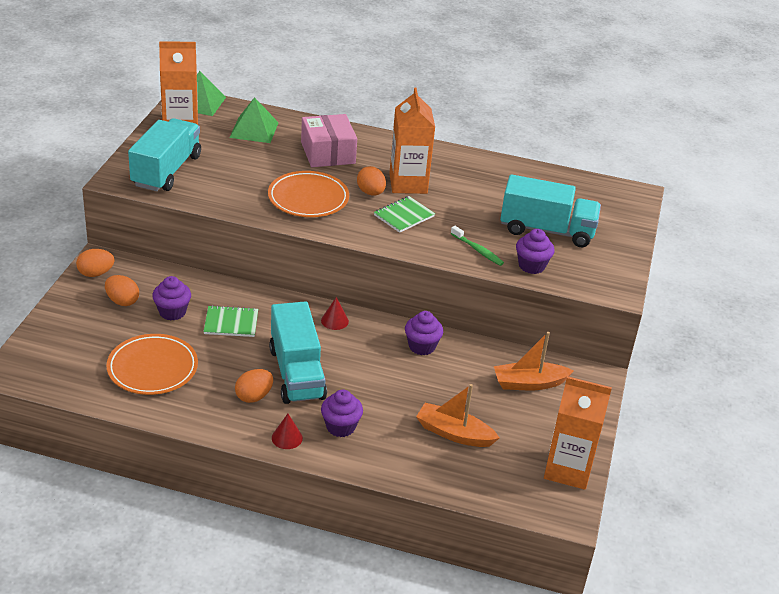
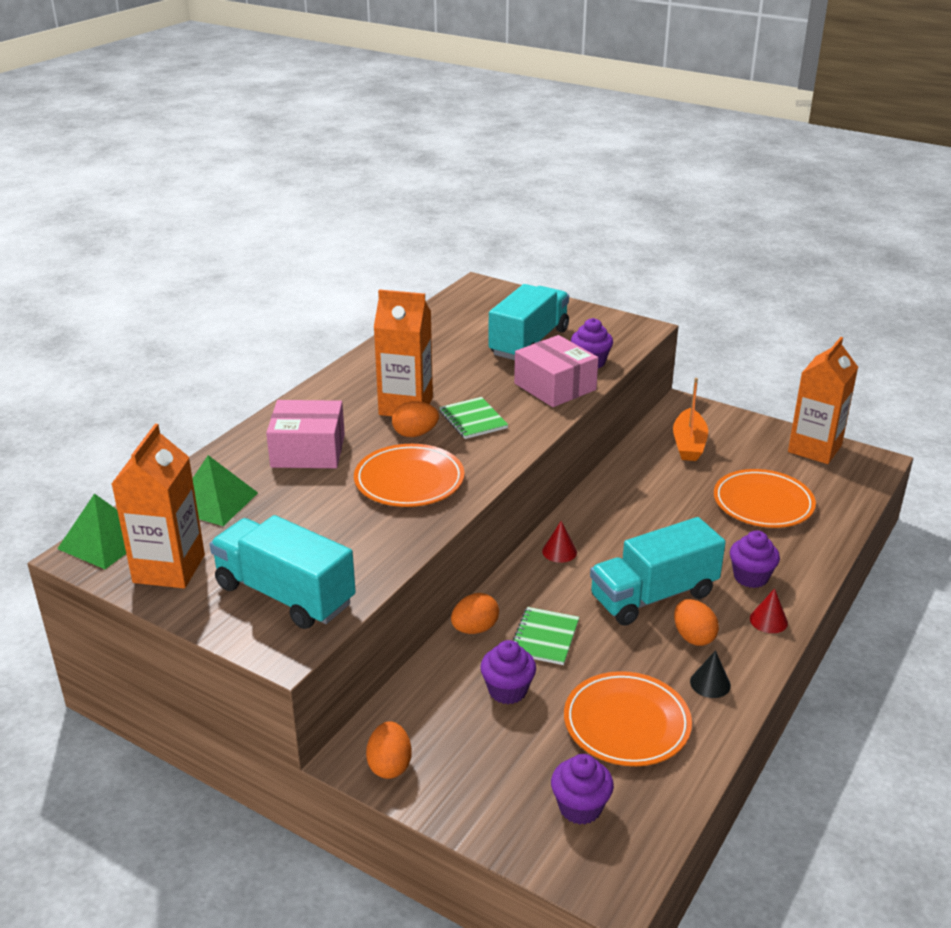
camera: 70 degrees left, 5 degrees down
orange egg [105,275,139,306] -> orange egg moved to [451,593,499,634]
turquoise truck [269,301,327,404] -> turquoise truck turned 150 degrees clockwise [590,517,726,626]
purple cupcake [405,311,443,355] -> purple cupcake moved to [551,754,614,825]
orange boat [416,384,499,447] -> orange plate [714,469,816,528]
green toothbrush [451,226,504,266] -> pink box [514,335,598,407]
none -> black cone [690,650,731,698]

